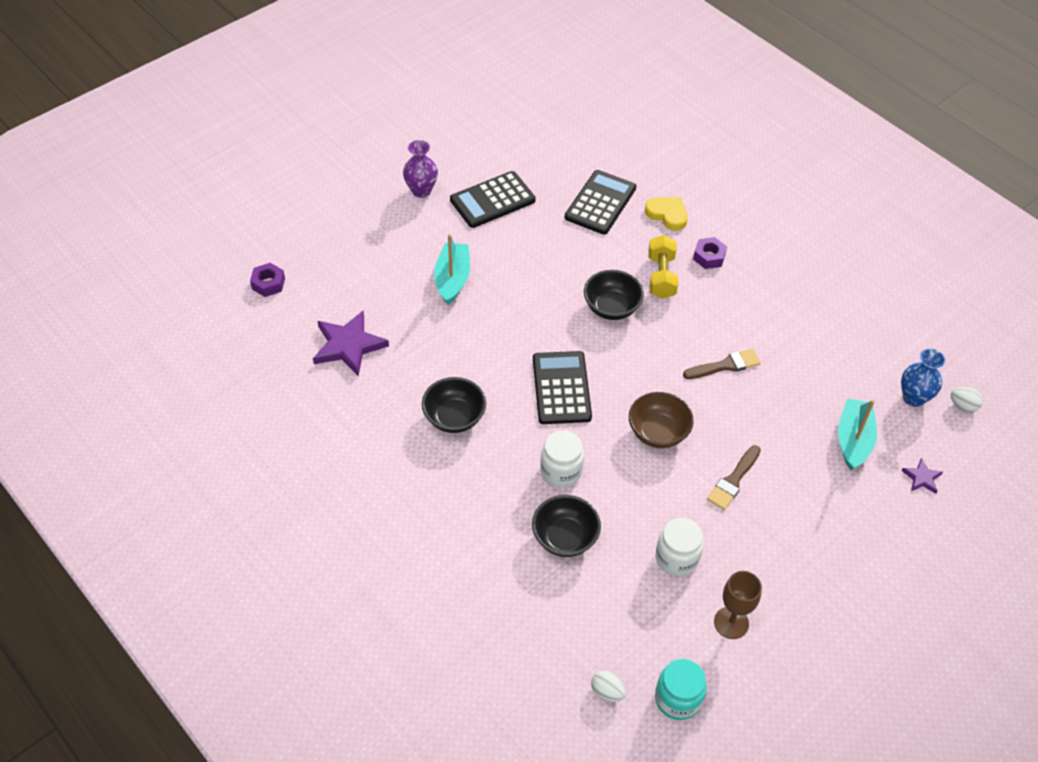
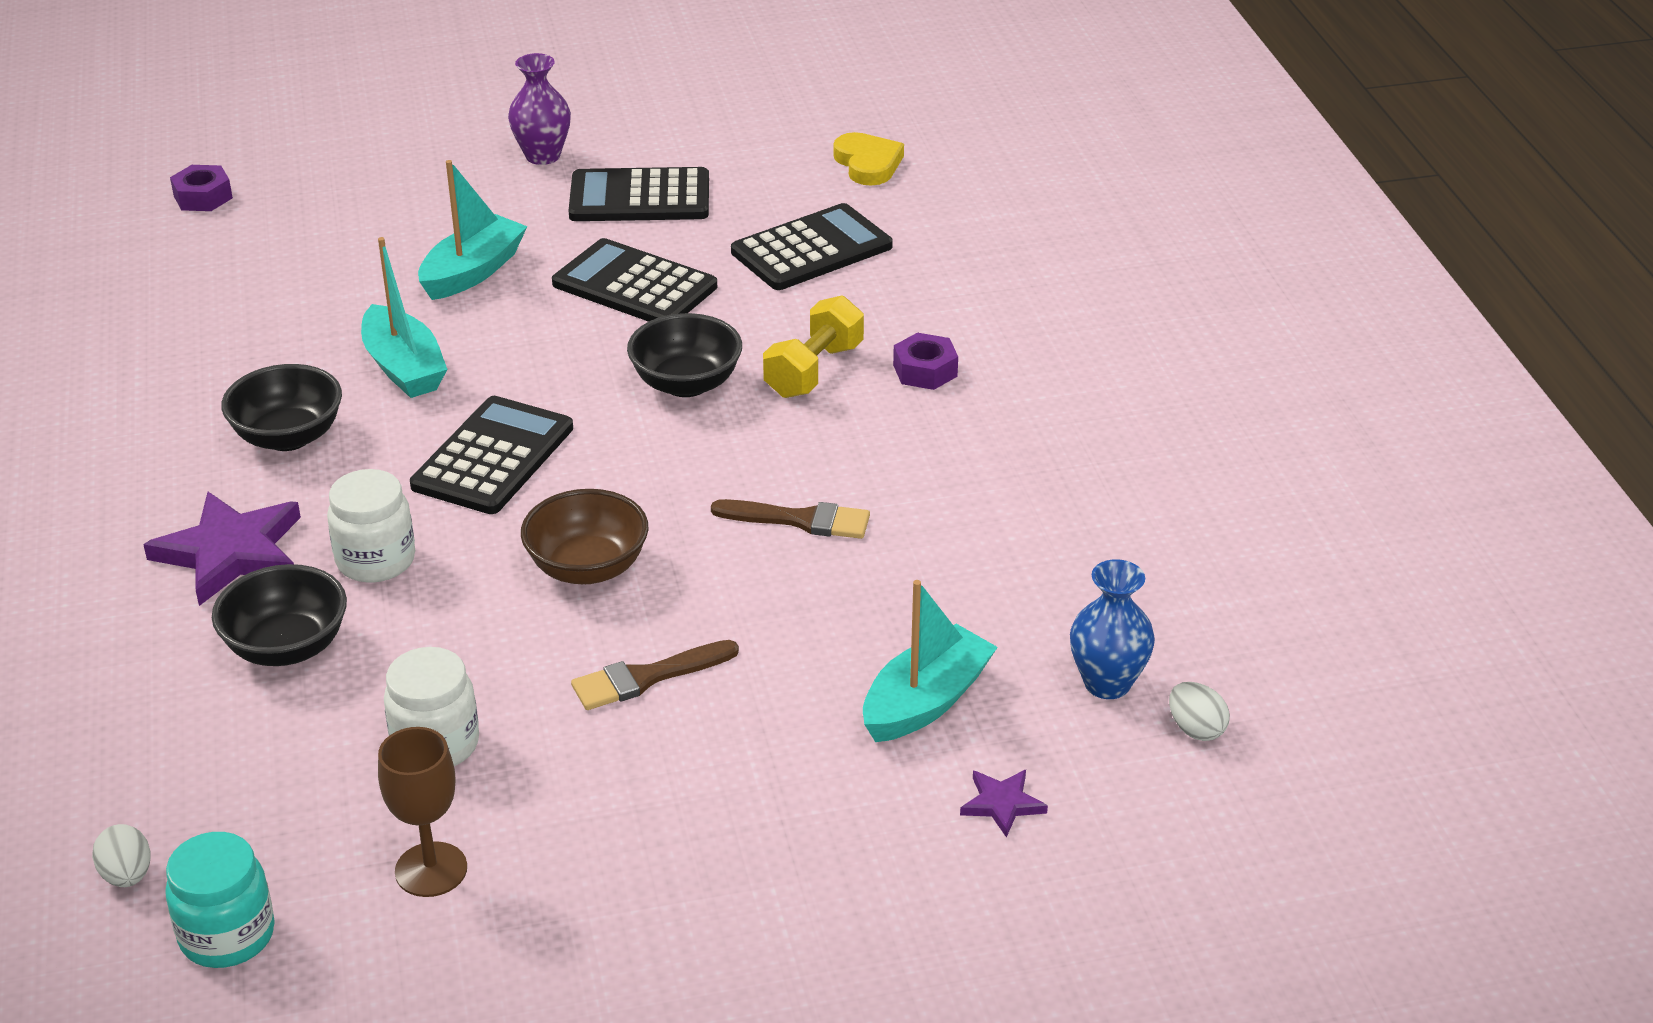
camera: 30 degrees right, 15 degrees down
purple star [313,311,389,376] -> purple star moved to [143,492,301,606]
yellow heart [645,197,688,231] -> yellow heart moved to [833,132,904,186]
none -> turquoise boat [361,237,447,398]
none -> black calculator [552,238,717,322]

